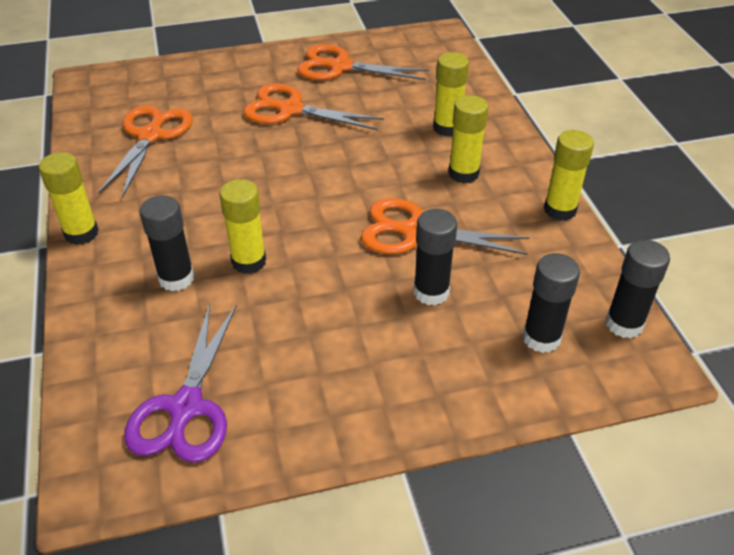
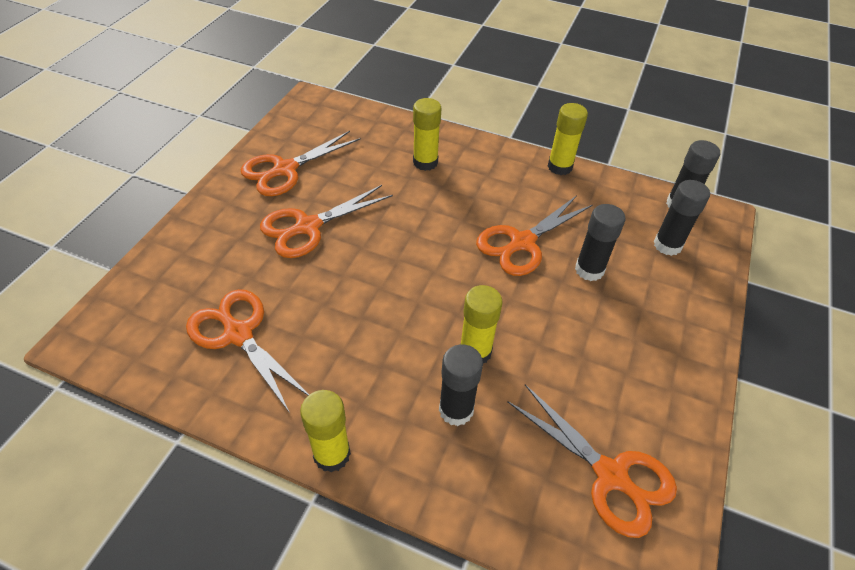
camera: 55 degrees left, 5 degrees up
purple scissors [124,303,237,463] -> orange scissors [507,385,677,538]
yellow glue stick [448,95,488,183] -> none

